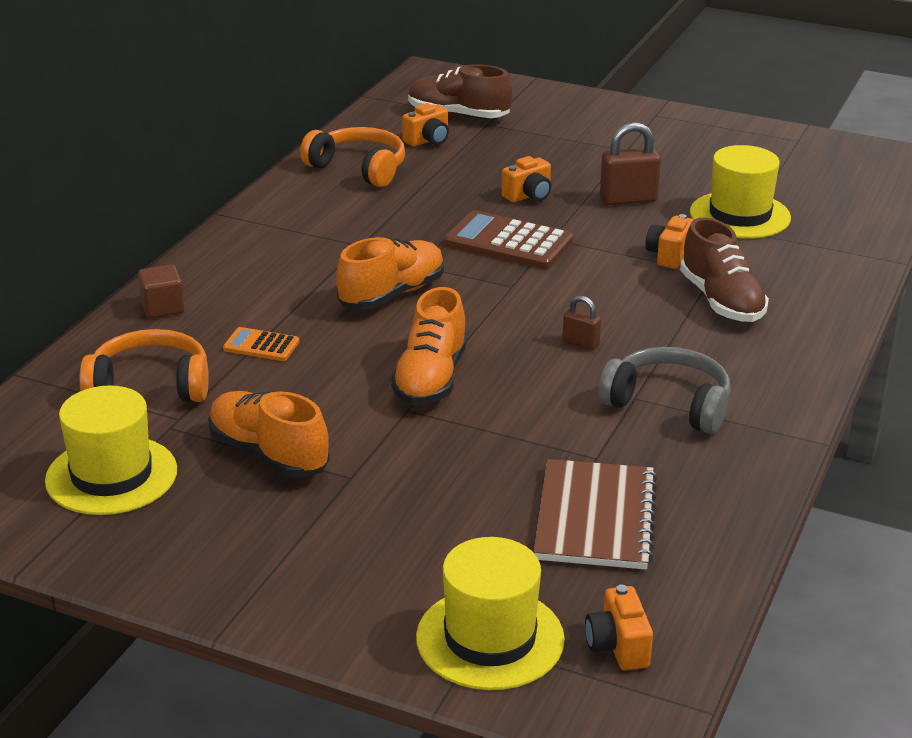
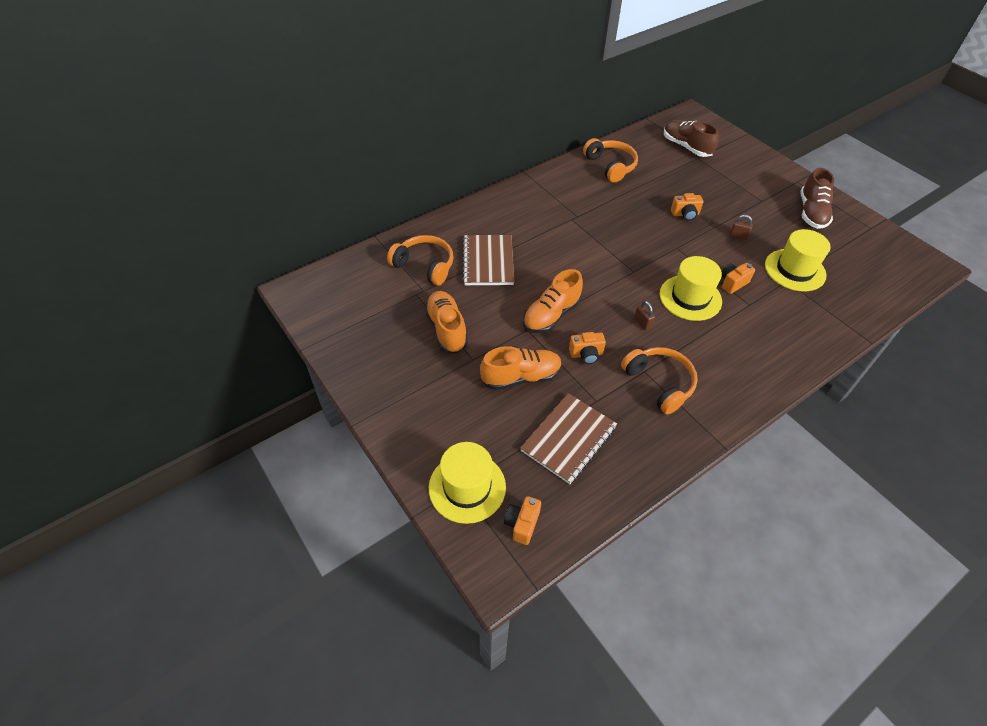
camera: 30 degrees right, 20 degrees up
yellow hat [45,385,177,515] -> yellow hat moved to [660,256,722,321]
brown cube [138,265,184,318] -> none
orange calculator [223,327,299,361] -> brown notebook [462,235,514,285]
orange shoe [336,237,444,309] -> orange shoe moved to [480,346,562,390]
orange camera [402,103,449,147] -> orange camera moved to [569,332,606,364]
brown calculator [444,210,573,269] -> none
grey headphones [598,347,731,434] -> orange headphones [621,347,698,414]
brown padlock [600,122,661,205] -> brown padlock [729,215,753,240], size x0.56
brown shoe [680,217,769,322] -> brown shoe moved to [800,168,834,229]

